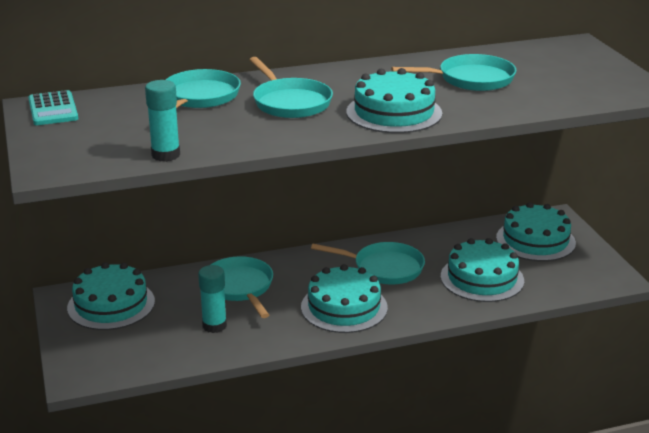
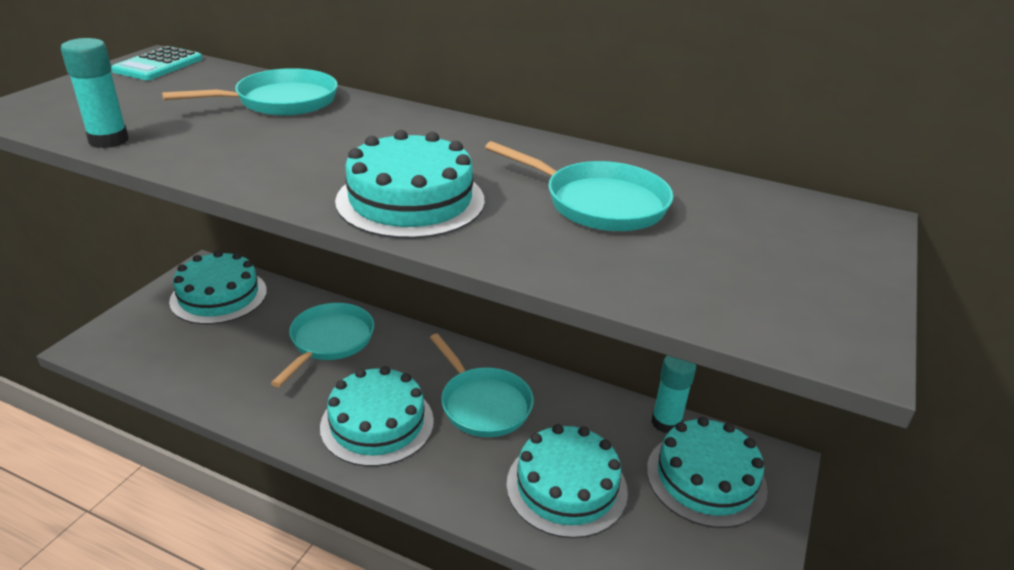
camera: 40 degrees right, 5 degrees up
turquoise glue stick [198,265,227,333] -> turquoise glue stick moved to [651,355,696,433]
turquoise pan [249,57,333,118] -> none

